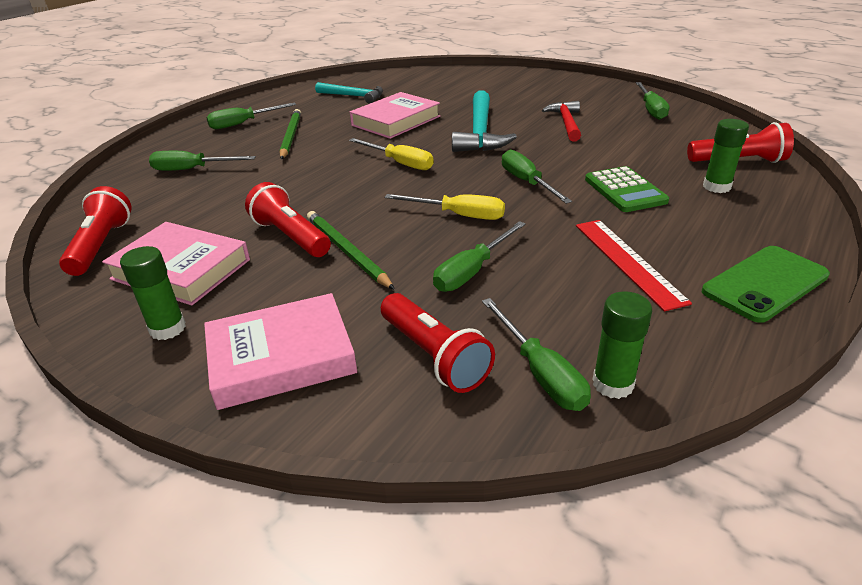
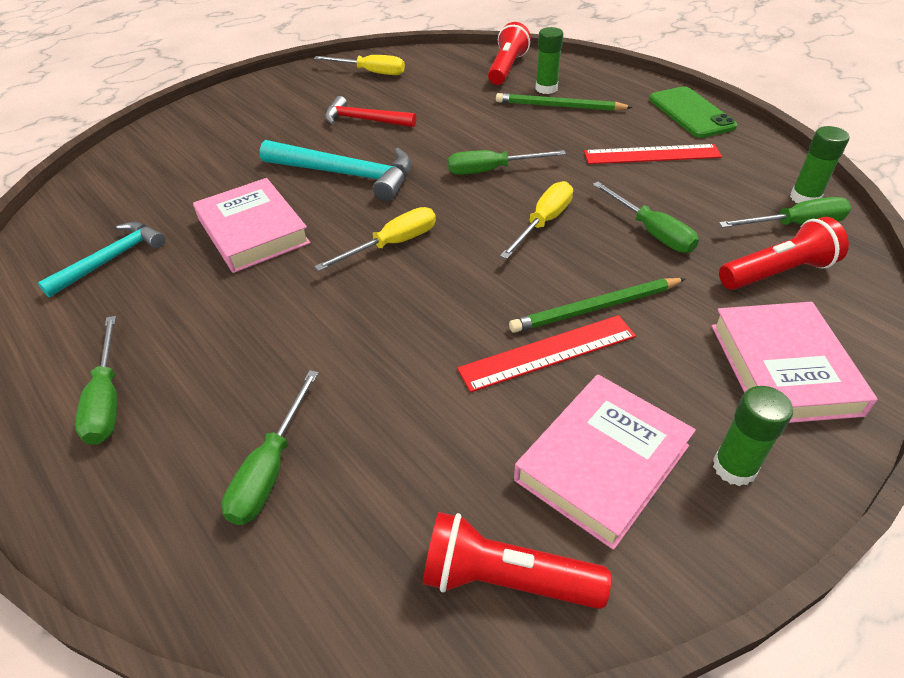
camera: 75 degrees left, 10 degrees up
red flashlight [245,182,331,257] -> red ruler [457,315,636,392]
green pencil [279,109,301,159] -> green pencil moved to [496,93,633,111]
green calculator [585,166,669,212] -> none
green screwdriver [636,82,669,120] -> yellow screwdriver [314,55,405,75]

